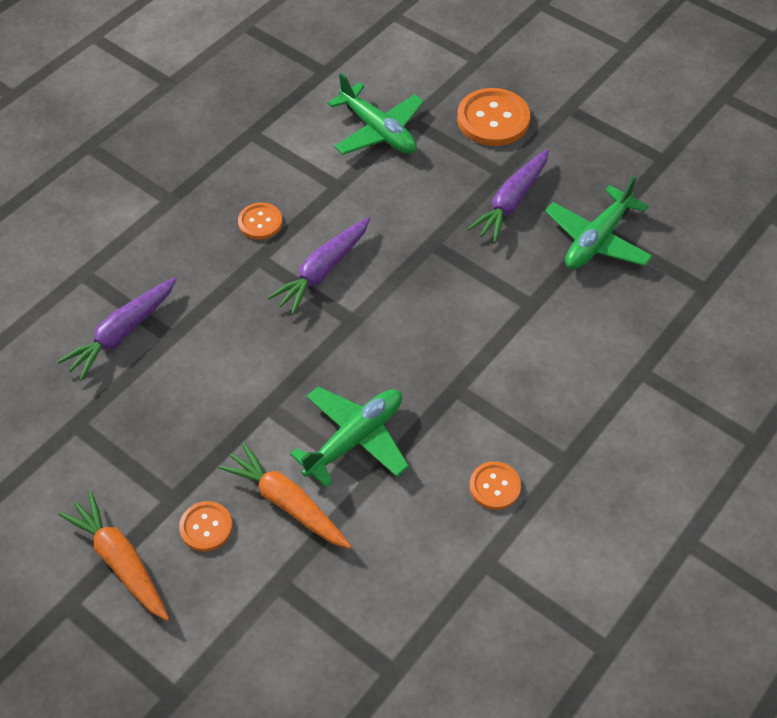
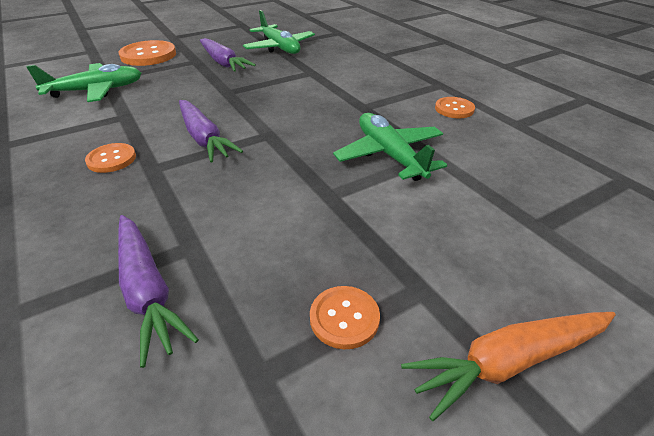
camera: 70 degrees left, 15 degrees down
orange button [179,501,233,551] -> orange button moved to [310,286,380,349]
orange carrot [218,442,352,549] -> none

